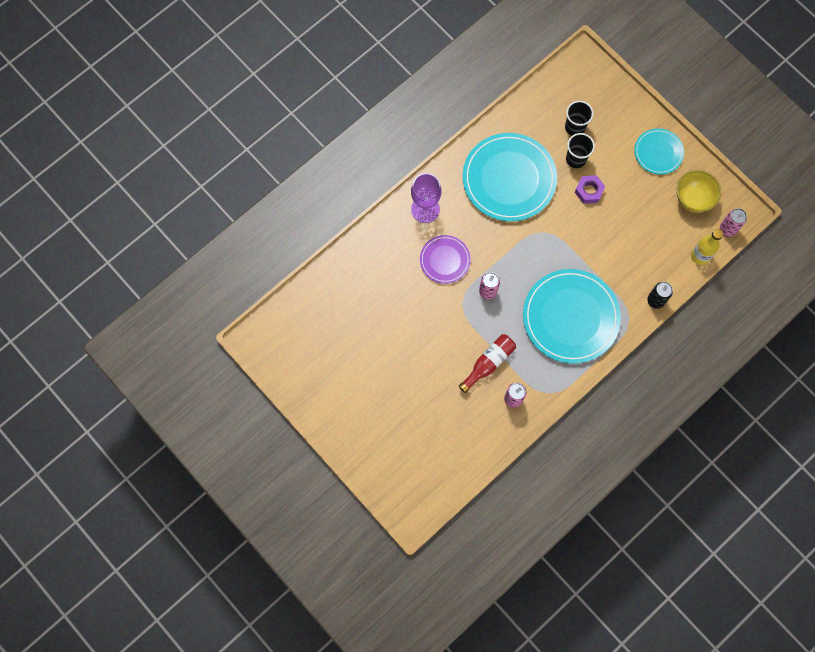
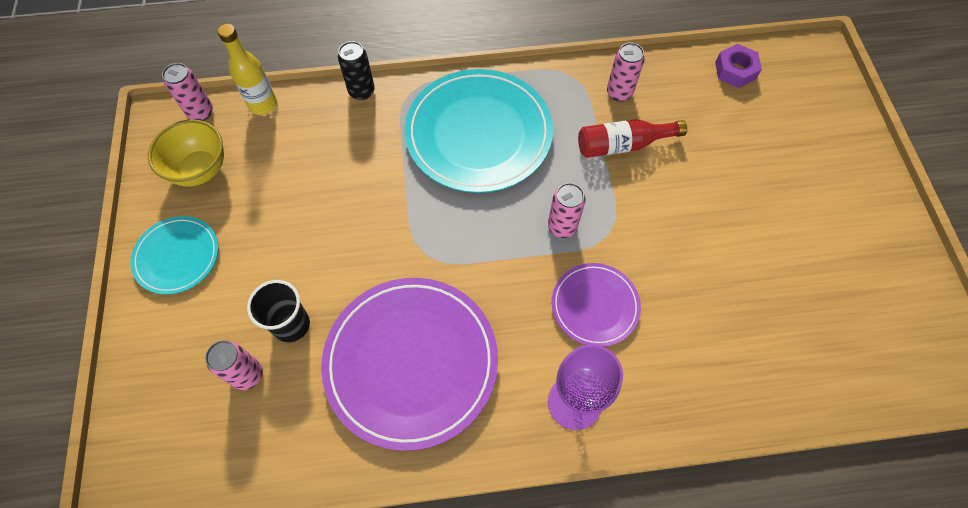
camera: 145 degrees left, 10 degrees down
turquoise plate [463,133,557,221] -> purple plate [321,278,498,451]
black cup [565,101,594,136] -> pink can [205,340,263,390]
purple nut [575,175,605,204] -> purple nut moved to [715,44,762,88]

